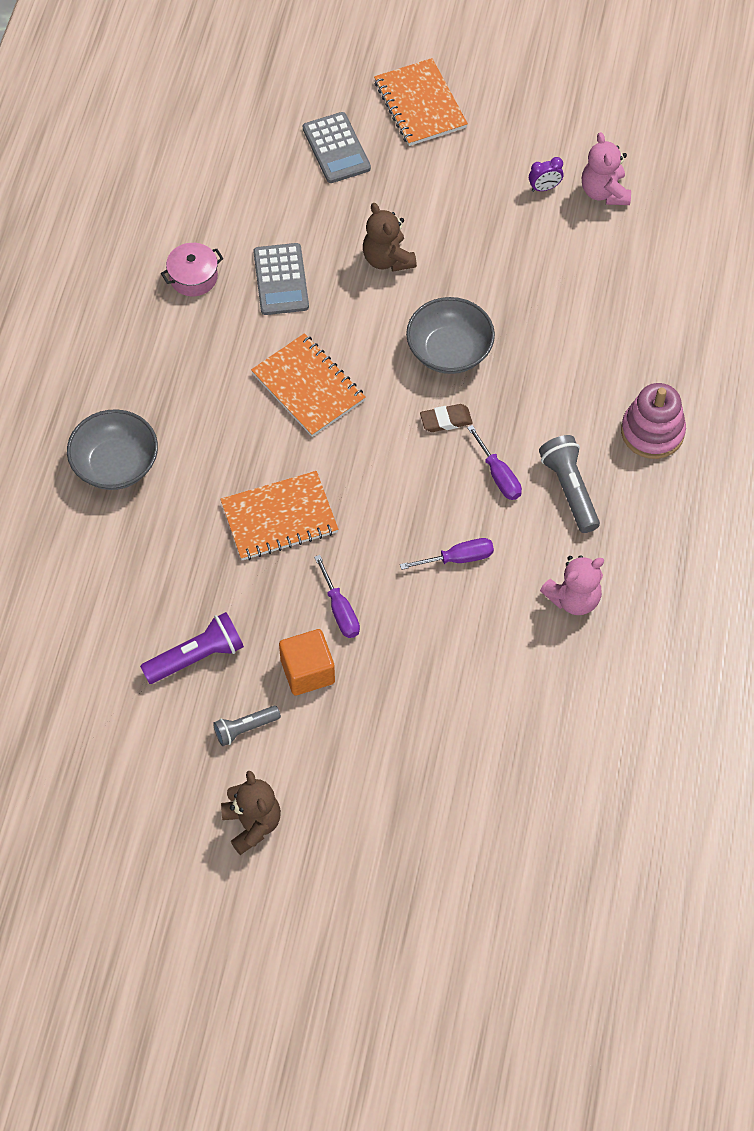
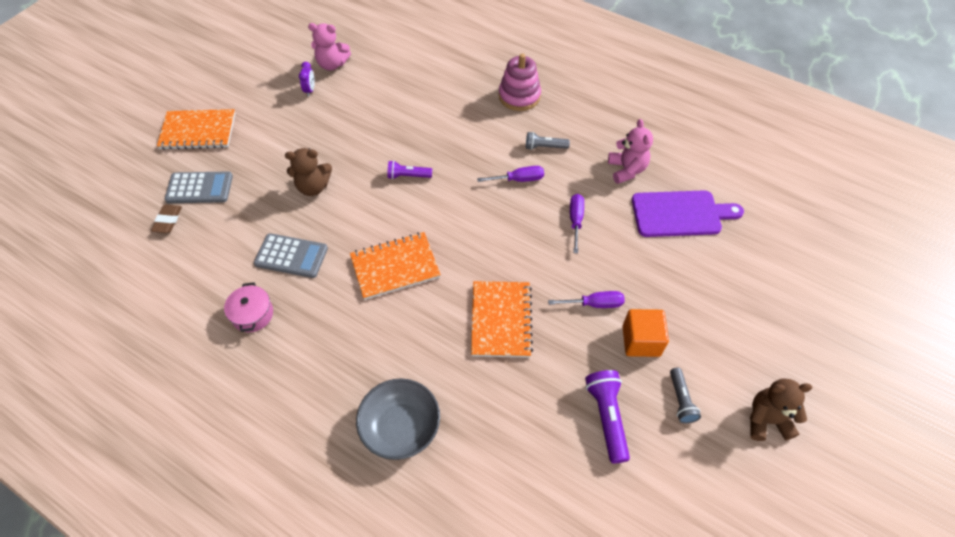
camera: 70 degrees left, 5 degrees down
grey bowl [406,297,495,374] -> purple flashlight [387,161,432,179]
brown eraser [420,404,473,432] -> brown eraser moved to [151,205,182,233]
grey flashlight [539,435,600,533] -> grey flashlight [526,132,570,150], size x0.64
none -> purple cutting board [632,190,744,237]

